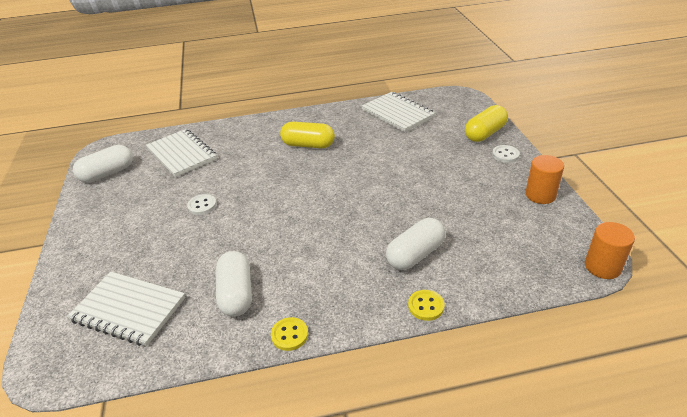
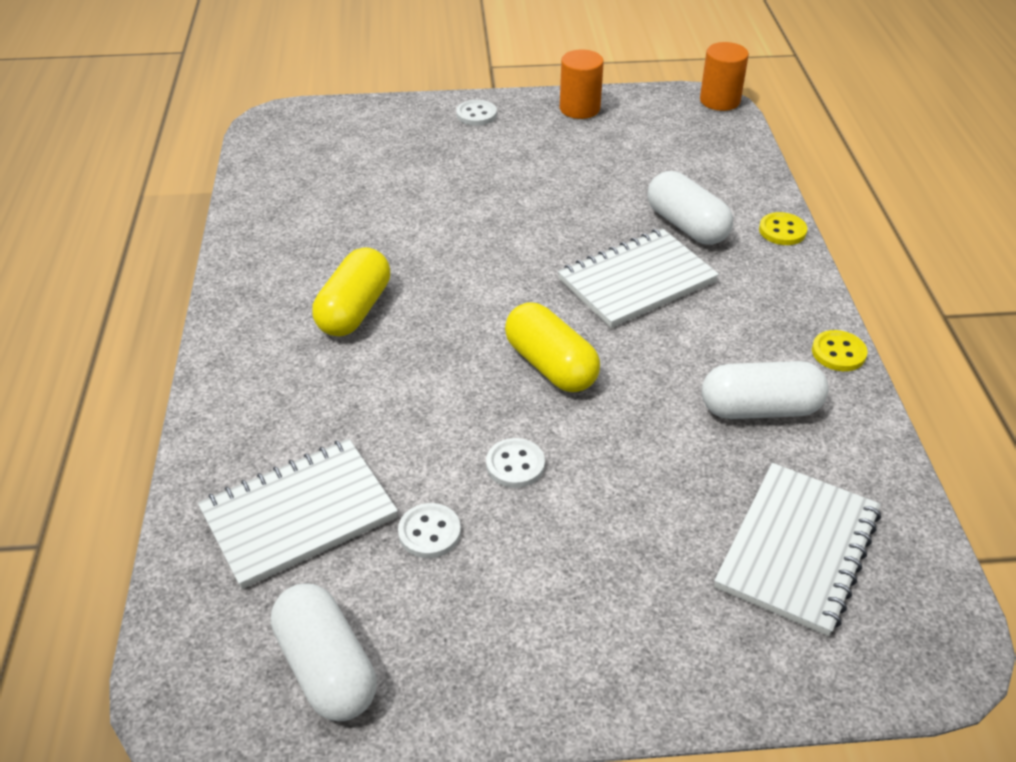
camera: 85 degrees left, 5 degrees up
white notebook [362,92,435,132] -> white notebook moved to [558,228,719,328]
yellow capsule [465,105,508,142] -> yellow capsule moved to [505,303,600,392]
none -> white button [398,503,461,558]

